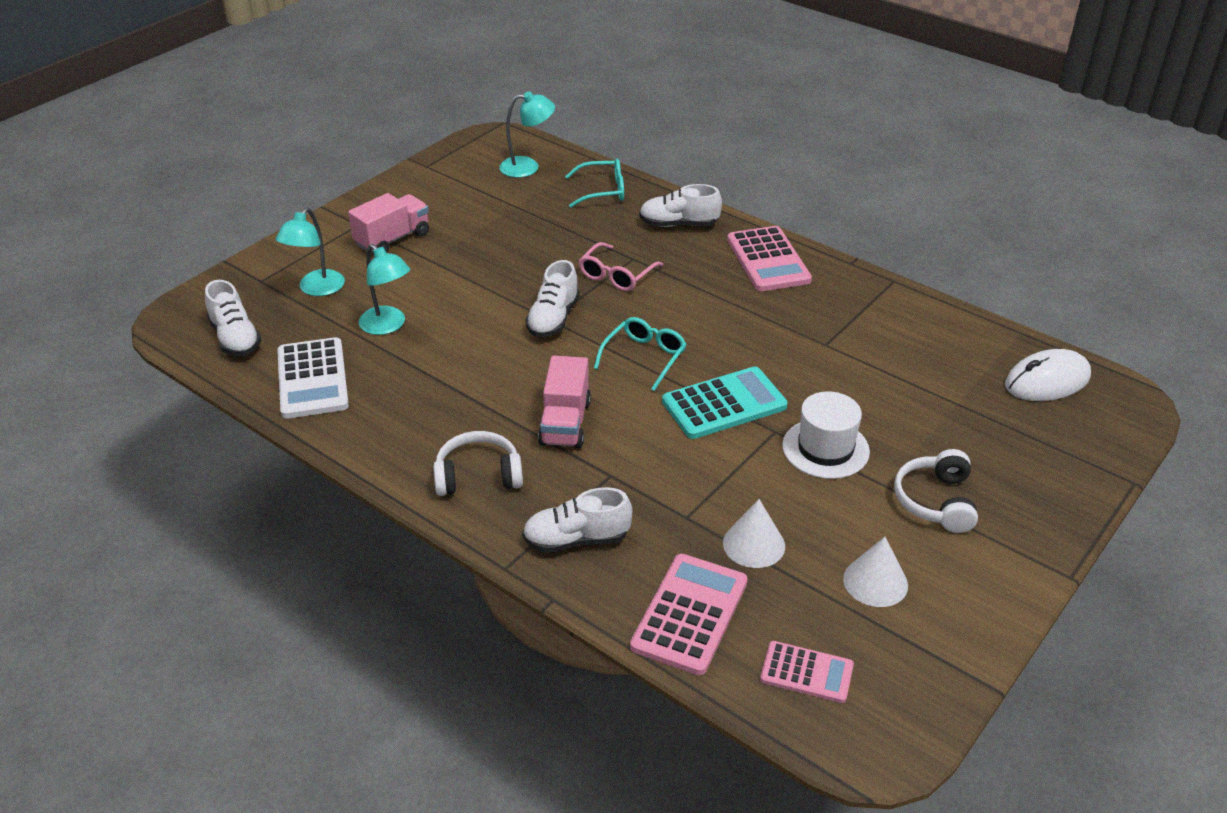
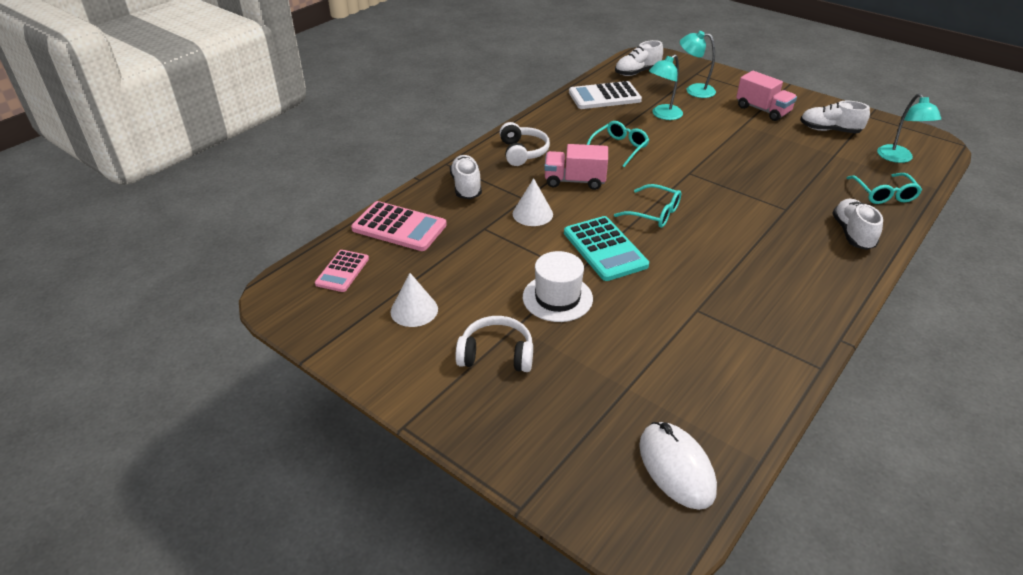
camera: 90 degrees right, 0 degrees up
white shoe [525,260,579,337] -> white shoe moved to [800,101,870,133]
pink glasses [579,242,663,291] -> none
white cone [723,499,785,568] -> white cone moved to [513,178,553,226]
pink calculator [727,226,812,291] -> none
none -> turquoise glasses [587,121,649,167]

